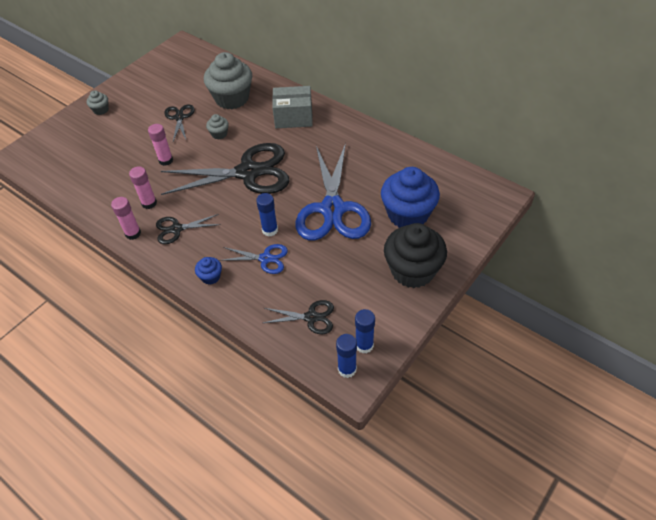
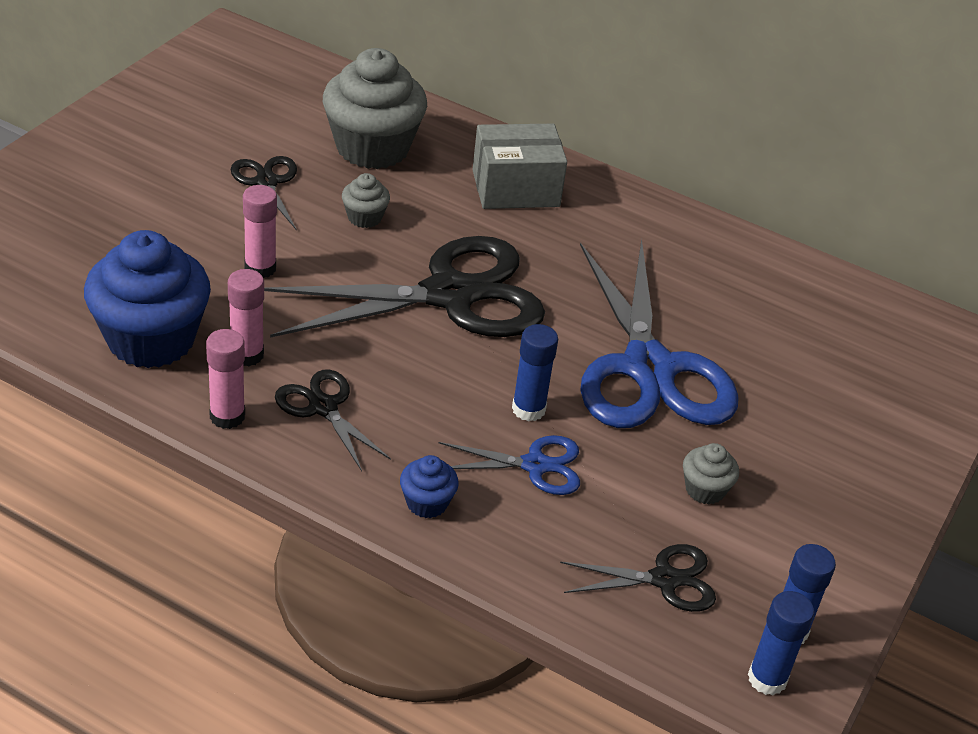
camera: 15 degrees left, 10 degrees down
grey cupcake [87,90,109,115] -> grey cupcake moved to [683,443,739,504]
black scissors [156,214,221,244] -> black scissors turned 75 degrees clockwise [275,369,391,471]
blue cupcake [381,167,440,228] -> blue cupcake moved to [84,230,211,368]
black cupcake [384,223,447,288] -> none

